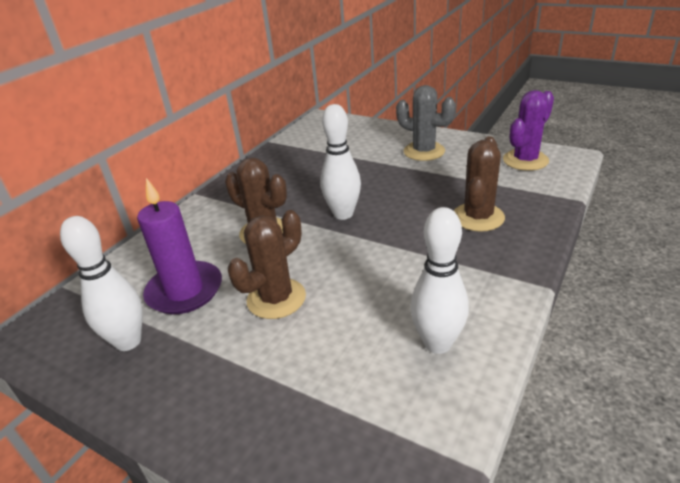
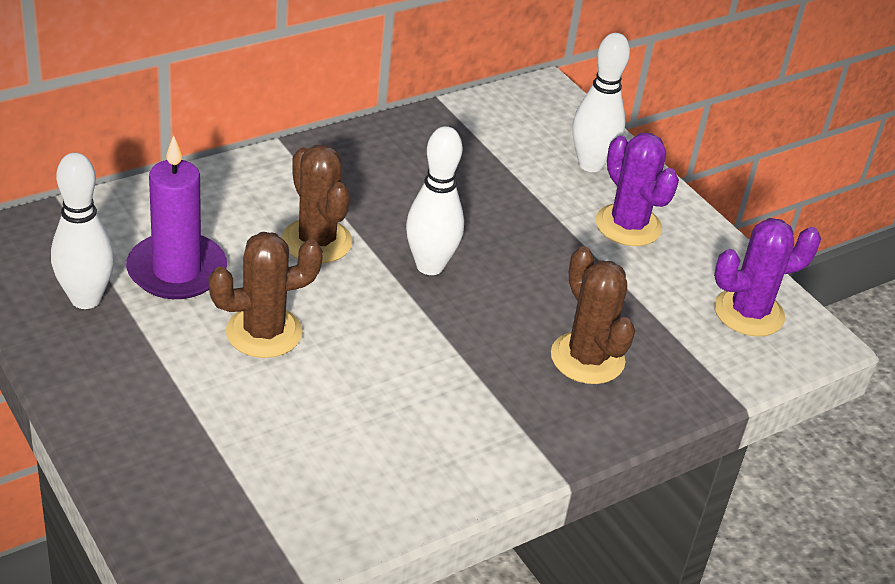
camera: 20 degrees right, 5 degrees up
grey cactus [396,85,456,161] -> purple cactus [596,133,679,246]
white bowling pin [410,207,469,354] -> white bowling pin moved to [572,33,630,172]
brown cactus [454,136,505,232] -> brown cactus turned 75 degrees counterclockwise [551,246,635,384]

